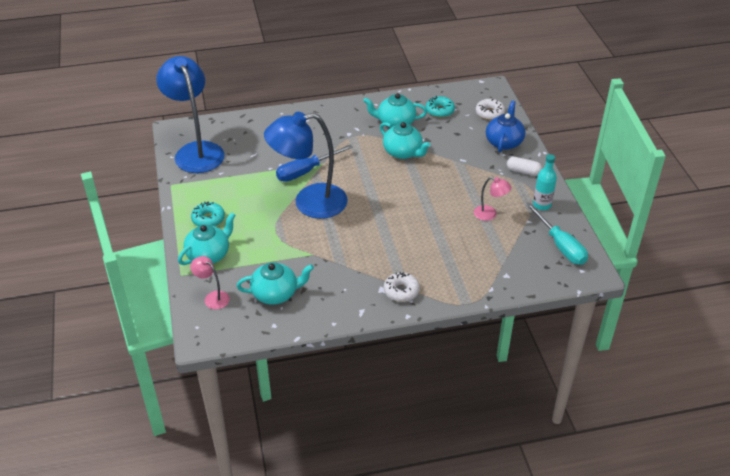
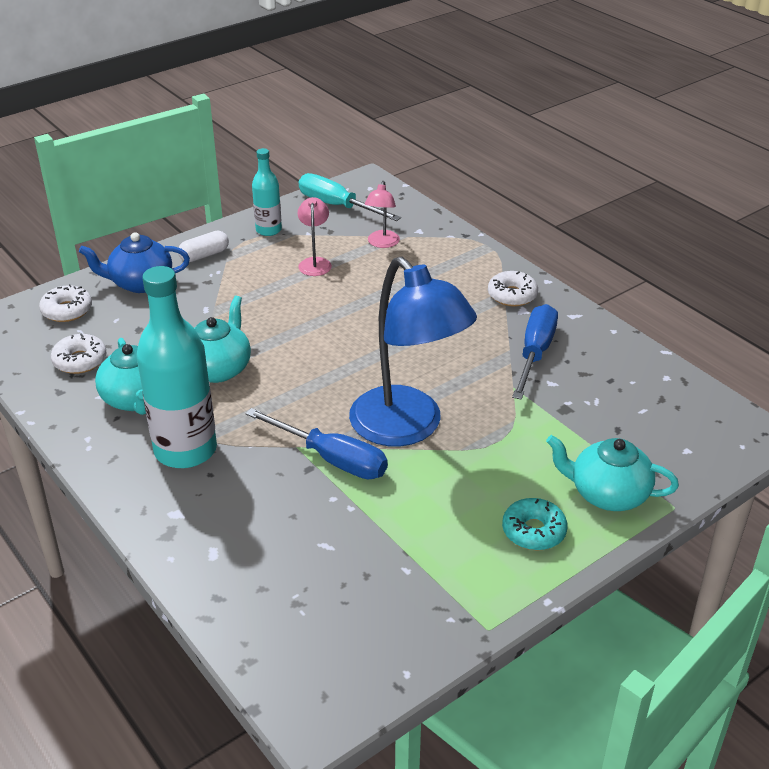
camera: 115 degrees left, 5 degrees down
blue lamp [156,56,224,173] -> none
pink lamp [190,256,230,309] -> pink lamp moved to [365,181,400,248]
turquoise teapot [237,262,314,305] -> none
turquoise donut [426,96,455,118] -> white donut [51,333,107,374]
white capsule [507,157,542,176] -> white capsule turned 60 degrees clockwise [178,231,229,262]
turquoise screwdriver [526,203,588,265] -> turquoise screwdriver turned 90 degrees counterclockwise [299,173,401,221]
none -> turquoise bottle [137,266,217,468]
none -> blue screwdriver [512,304,558,400]

